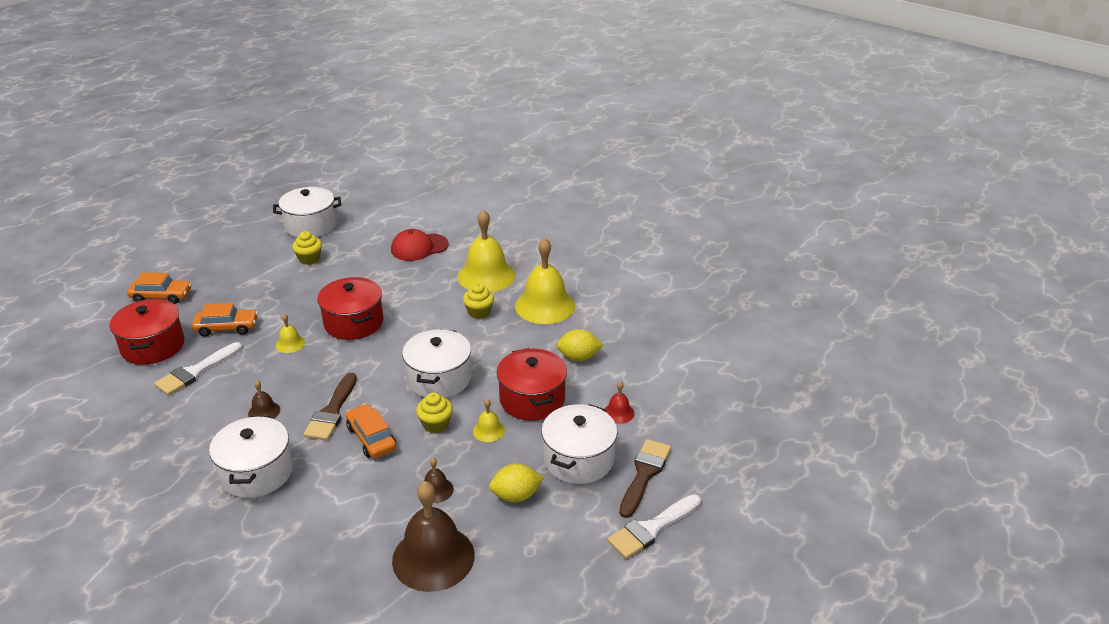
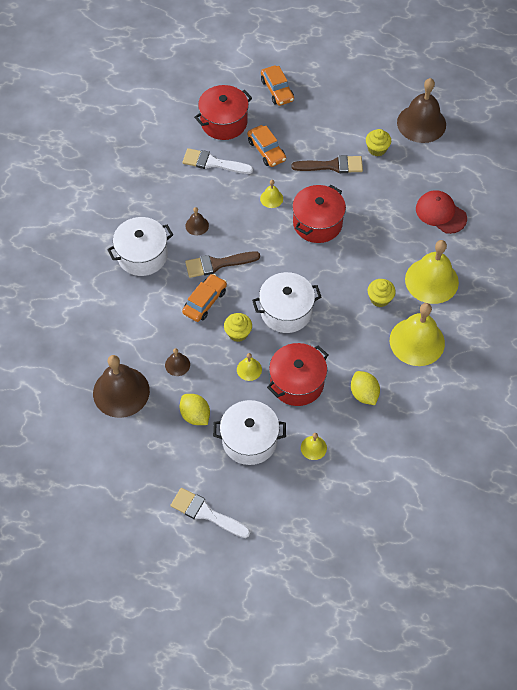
camera: 65 degrees right, 25 degrees up
white pot [273,187,341,238] -> brown bell [397,78,446,143]
red bell [604,381,634,424] -> yellow bell [301,433,327,460]
brown brush [619,439,671,518] -> brown brush moved to [291,155,363,173]

